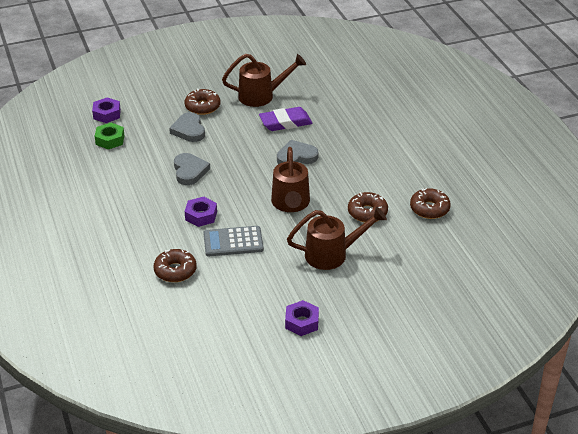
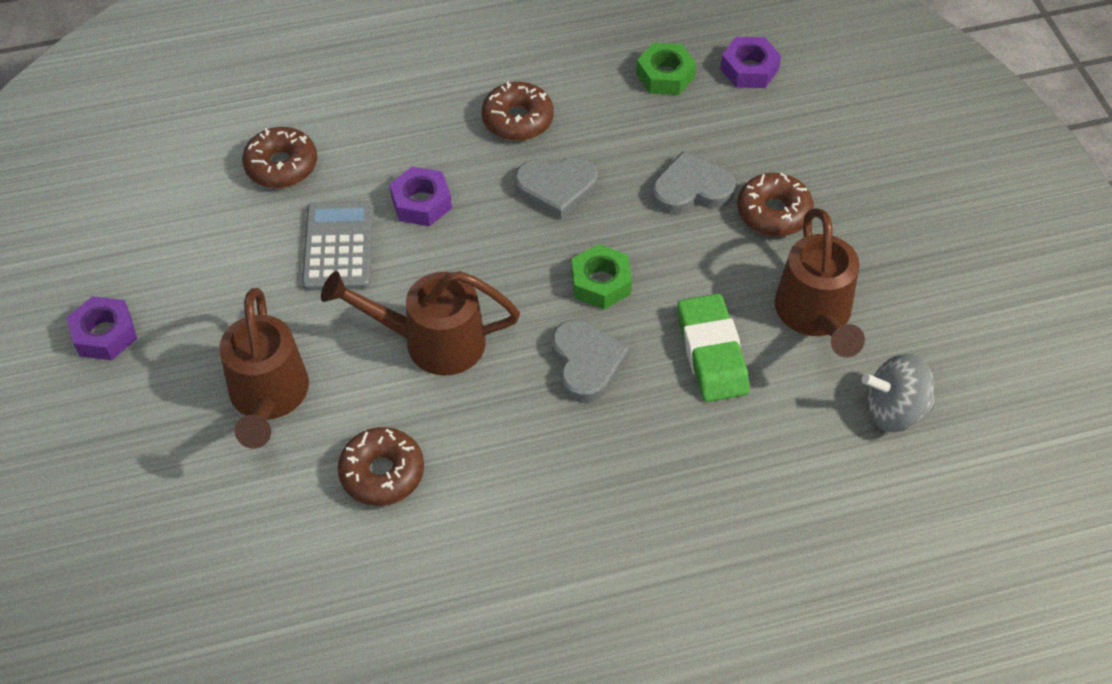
camera: 95 degrees right, 15 degrees up
purple eraser [259,107,312,131] -> green eraser [677,294,750,402]
brown donut [410,188,451,219] -> brown donut moved to [482,81,554,141]
none -> green nut [572,244,632,309]
none -> grey spinning top [862,354,936,432]

